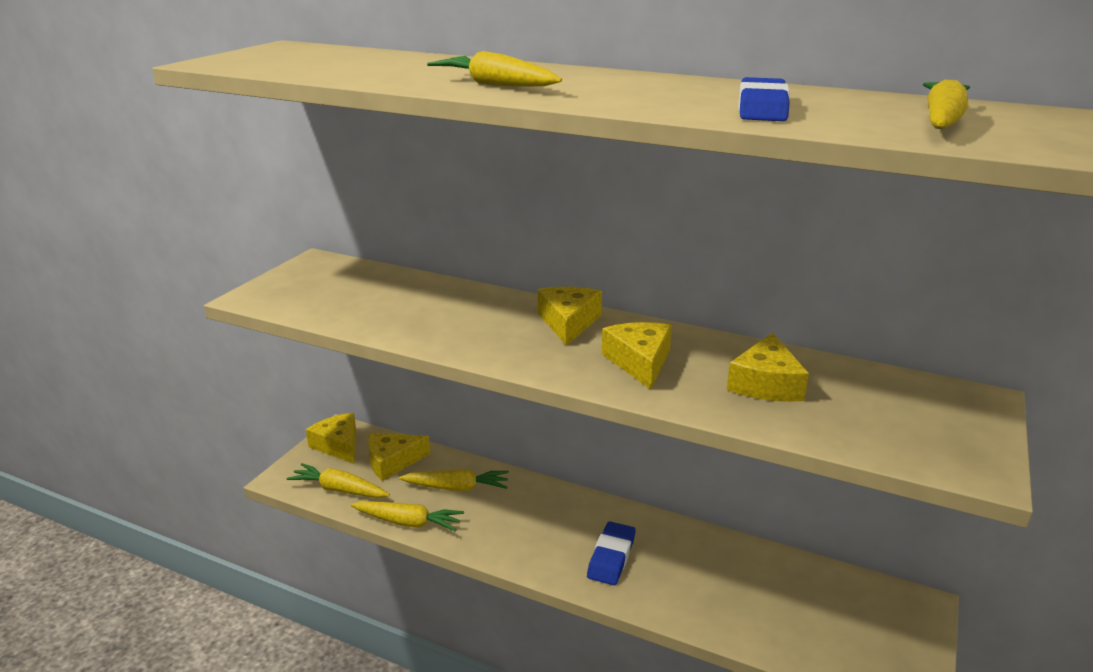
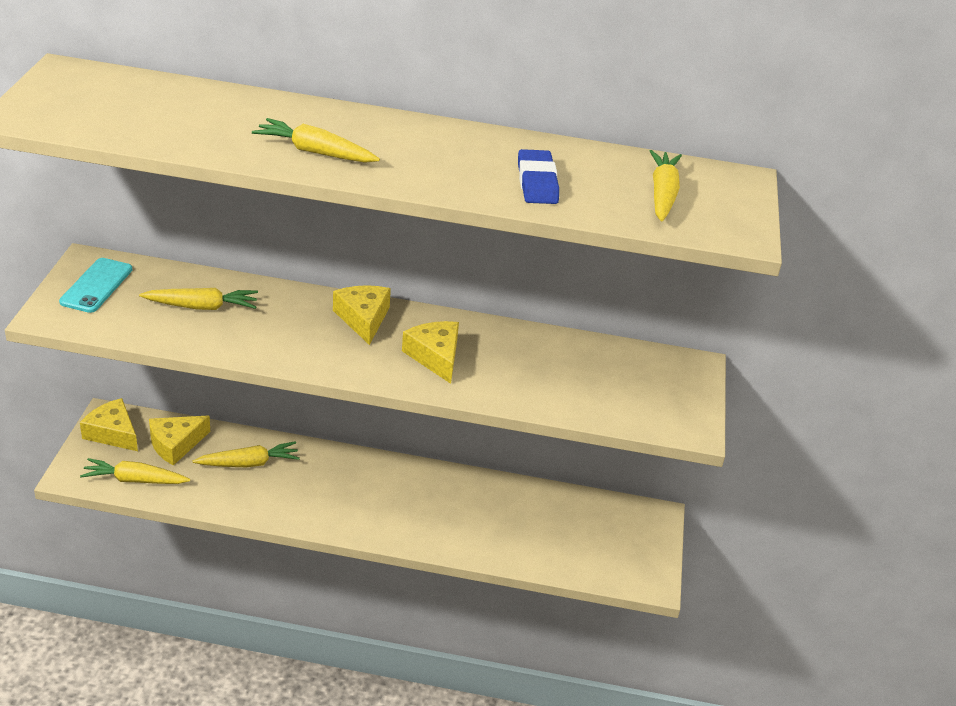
camera: 20 degrees left, 10 degrees up
yellow carrot [351,501,464,532] -> yellow carrot moved to [139,288,258,310]
blue eraser [587,522,635,585] -> none
yellow cheese [727,332,809,402] -> none
none -> turquoise phone [59,258,132,313]

